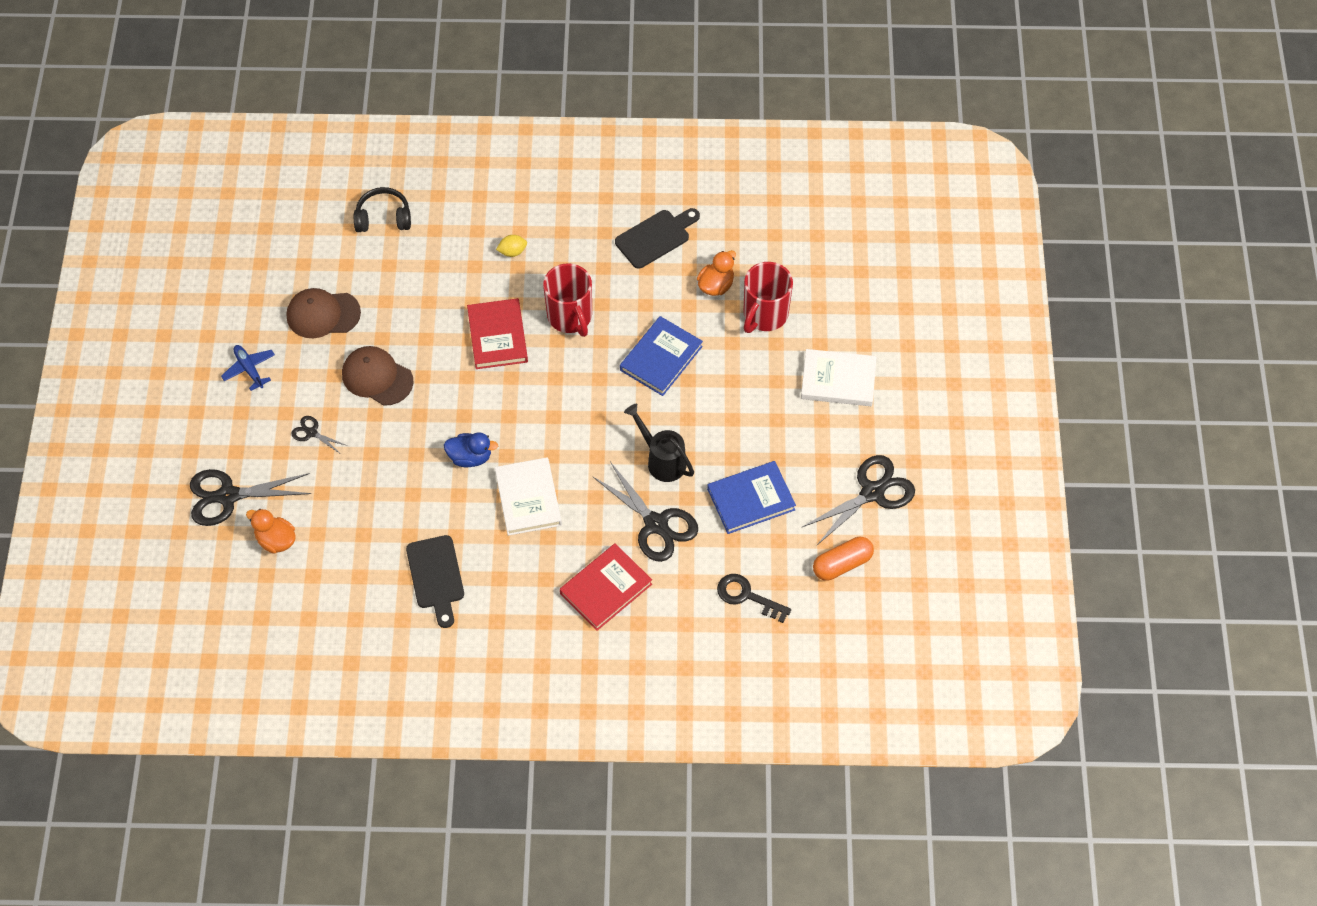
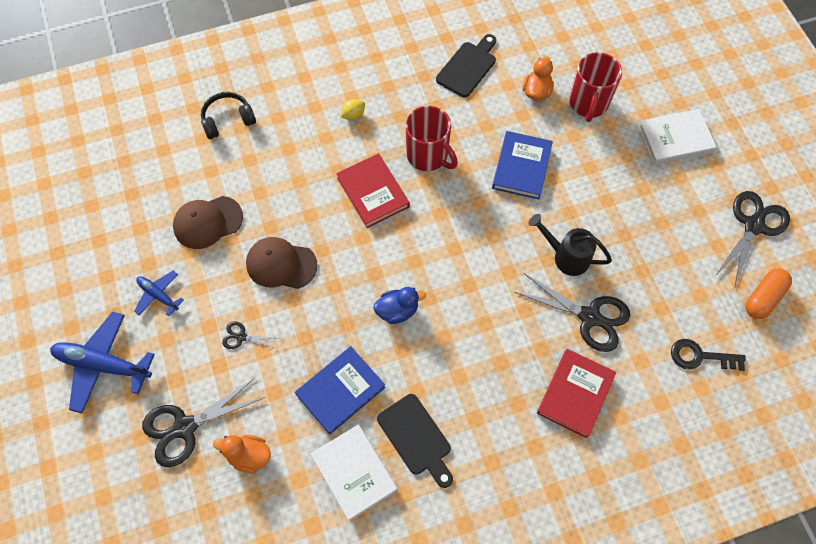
camera: 20 degrees left, 5 degrees up
white book [495,457,562,536] -> white book moved to [311,424,398,521]
blue book [707,461,796,534] -> blue book moved to [295,346,385,435]
none -> blue plane [50,312,155,413]

